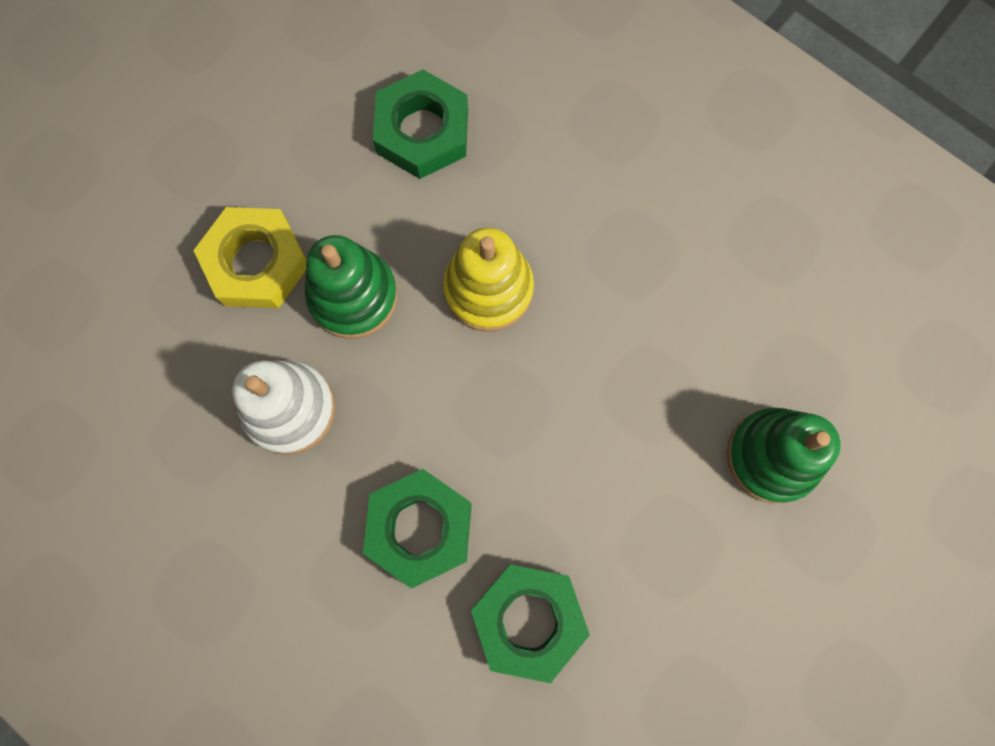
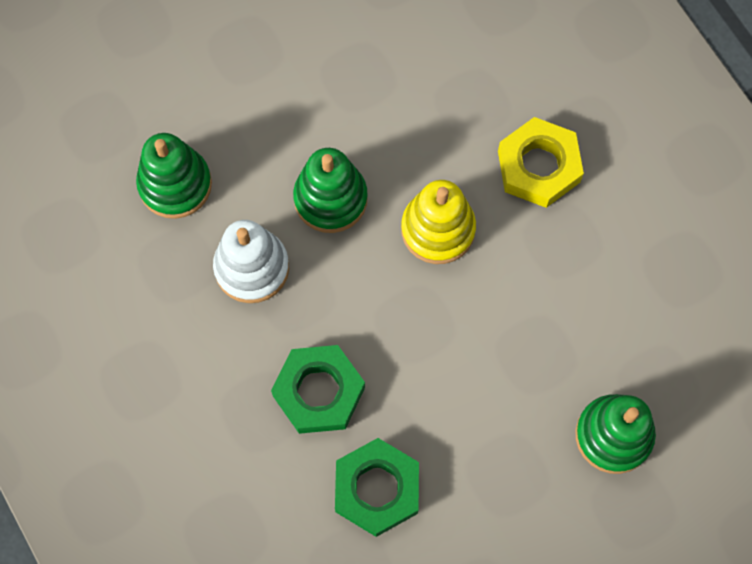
camera: 20 degrees right, 5 degrees down
yellow nut [193,207,307,308] -> yellow nut moved to [498,117,584,208]
green nut [373,70,468,179] -> none
none -> green stacking toy [136,133,212,219]

